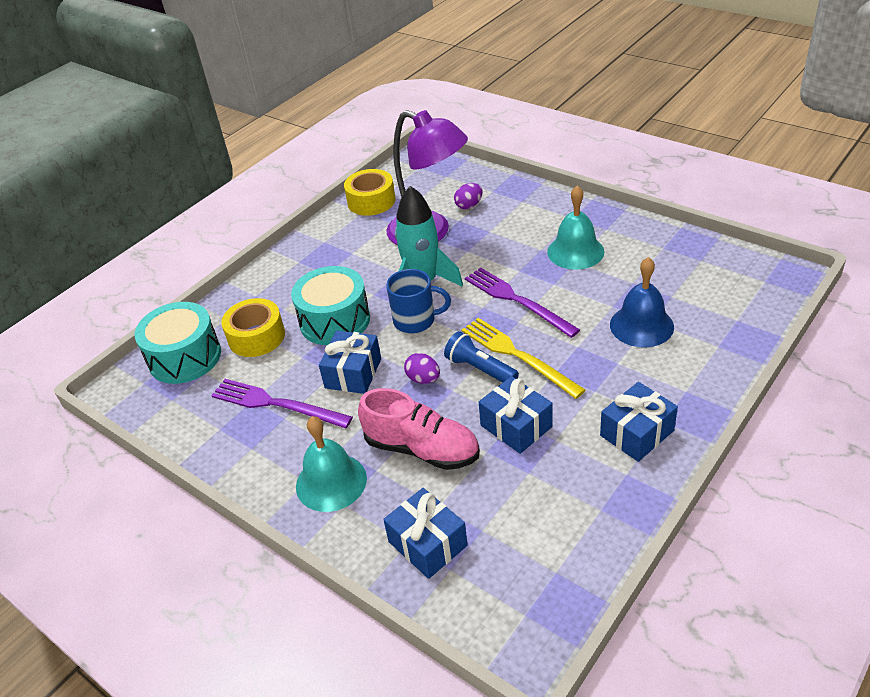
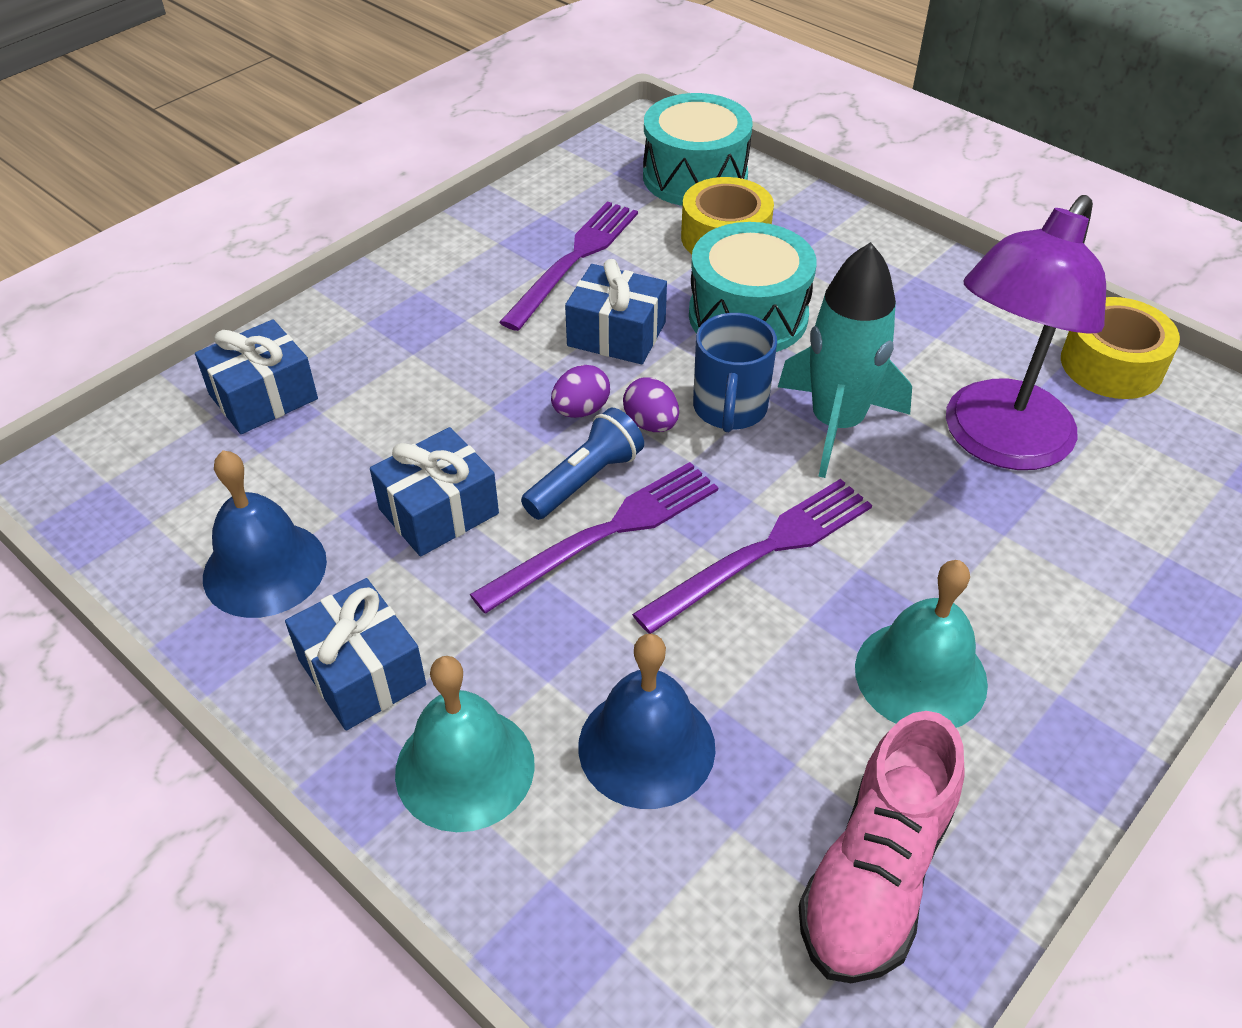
camera: 90 degrees right, 5 degrees up
turquoise bell [296,416,367,512] -> turquoise bell moved to [395,656,535,832]
pink shoe [358,388,479,470] -> pink shoe moved to [799,711,965,983]
purple egg [454,183,483,209] -> purple egg moved to [623,378,679,432]
yellow fork [461,318,586,399] -> purple fork [470,462,718,614]
none -> blue bell [203,450,327,618]

